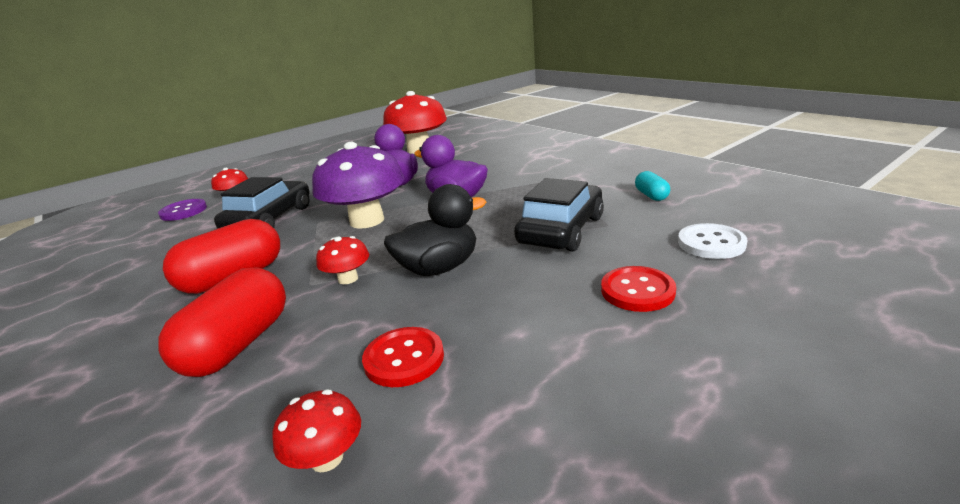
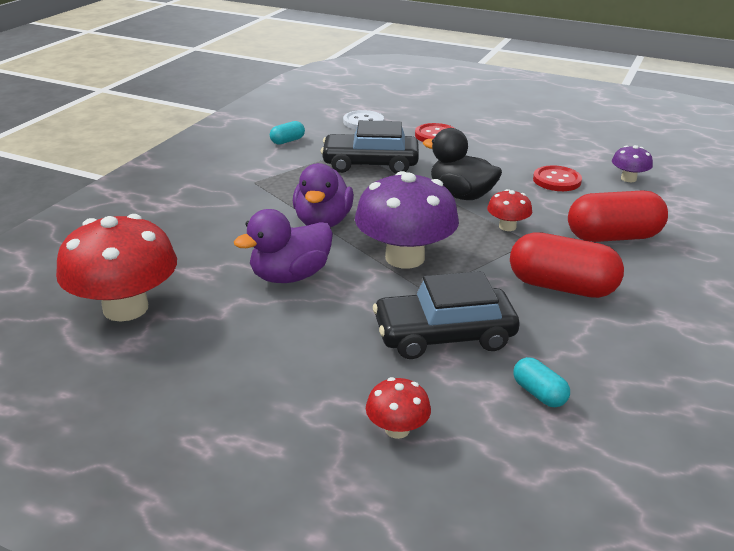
camera: 120 degrees left, 5 degrees up
purple button [158,199,207,221] -> none
red mushroom [272,389,361,472] -> purple mushroom [612,145,653,182]
none -> turquoise capsule [514,357,570,407]

